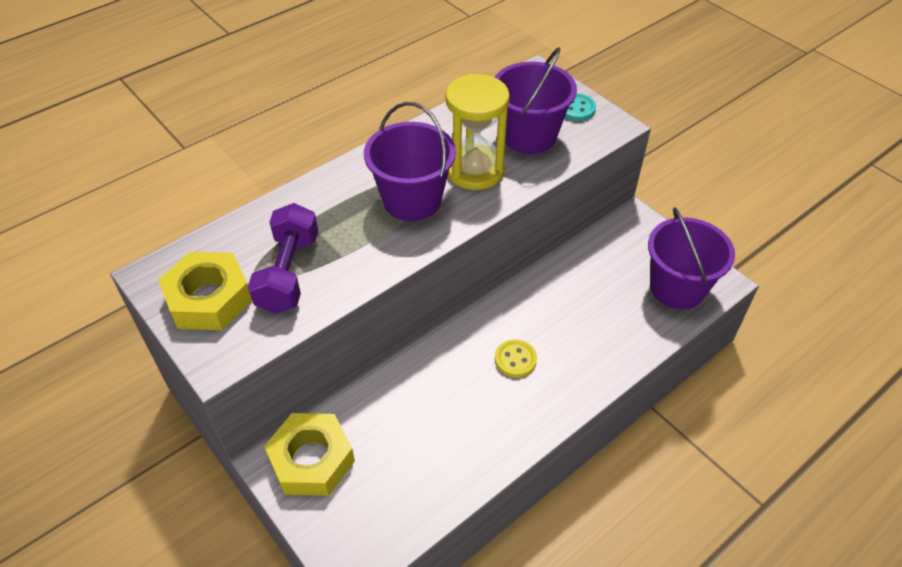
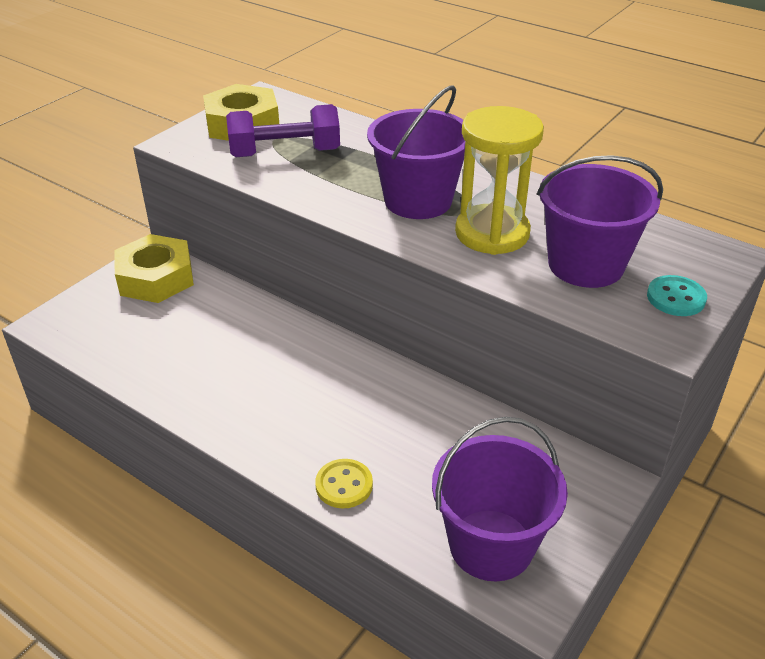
camera: 75 degrees right, 10 degrees down
yellow button [495,340,537,378] -> yellow button moved to [315,459,373,508]

